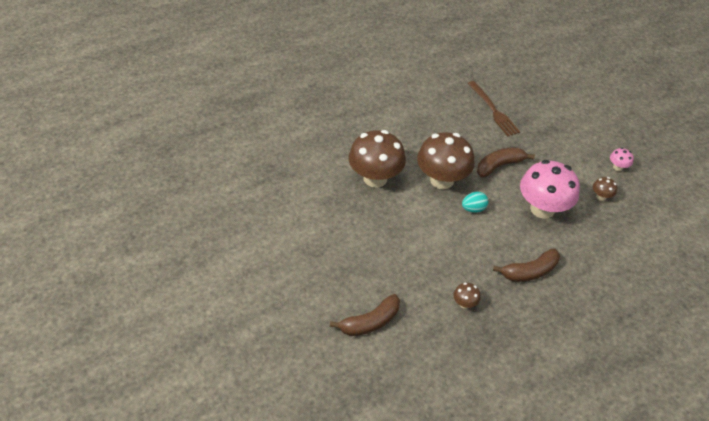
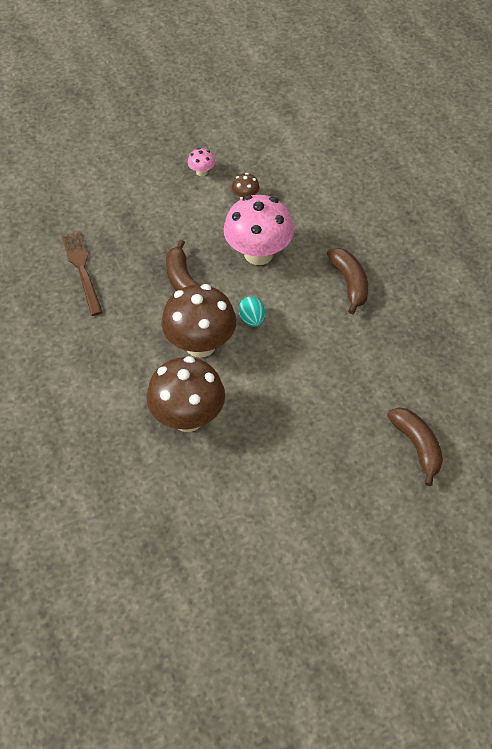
camera: 80 degrees left, 5 degrees up
brown mushroom [454,283,481,309] -> none
brown fork [468,81,520,136] -> brown fork turned 90 degrees counterclockwise [62,231,103,316]

